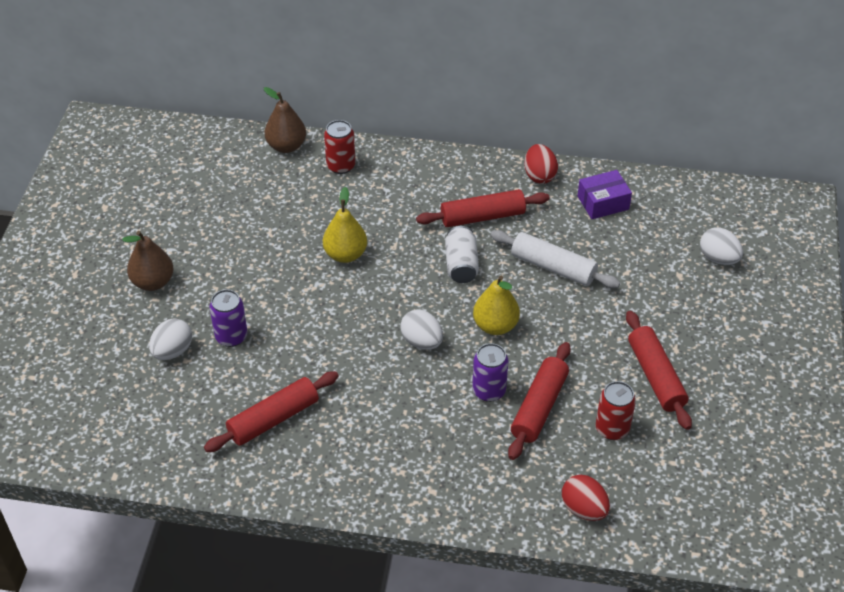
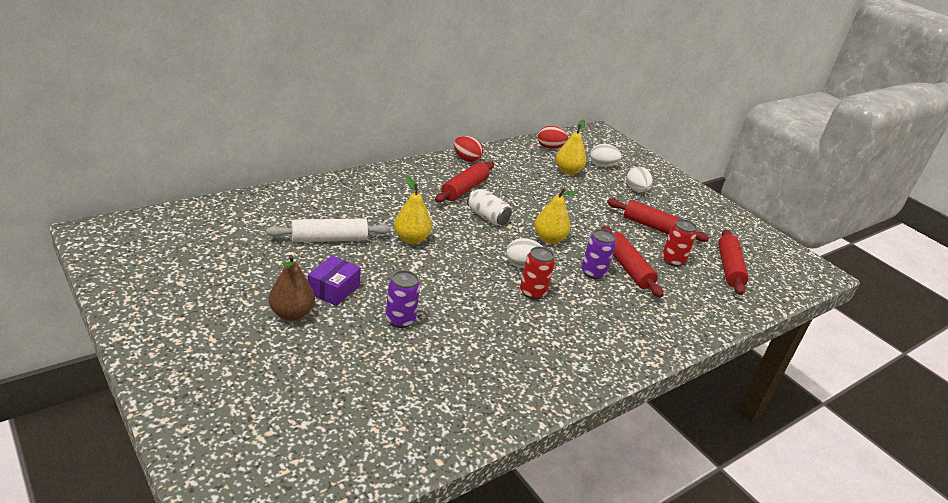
camera: 50 degrees left, 15 degrees down
white egg [149,318,192,360] -> white egg moved to [626,167,653,192]
red rolling pin [204,371,339,452] -> red rolling pin moved to [718,229,749,295]
brown pear [264,87,306,153] -> none
red can [324,120,356,174] -> red can moved to [520,247,555,300]
white rolling pin [490,230,620,288] -> white rolling pin moved to [266,218,391,242]
red egg [562,475,610,521] -> red egg moved to [538,126,568,149]
purple box [577,170,632,219] -> purple box moved to [308,255,361,306]
none -> yellow pear [556,120,586,175]

